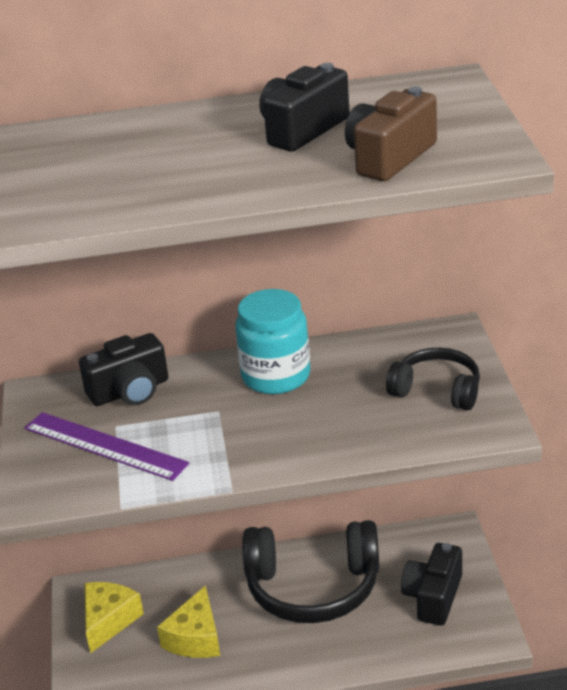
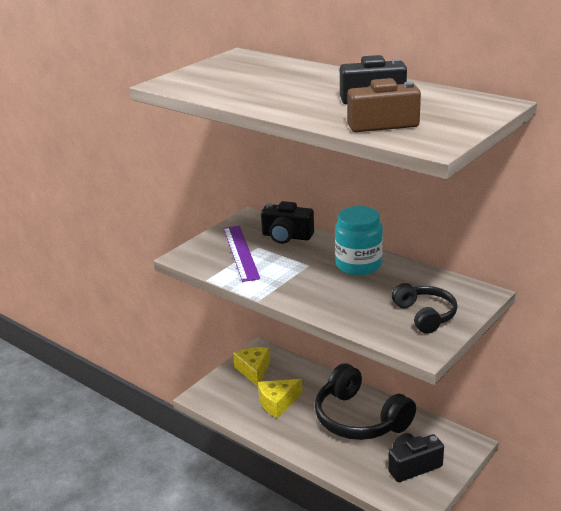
camera: 45 degrees right, 5 degrees down
yellow cheese [85,582,144,654] -> yellow cheese turned 75 degrees counterclockwise [233,347,270,387]

